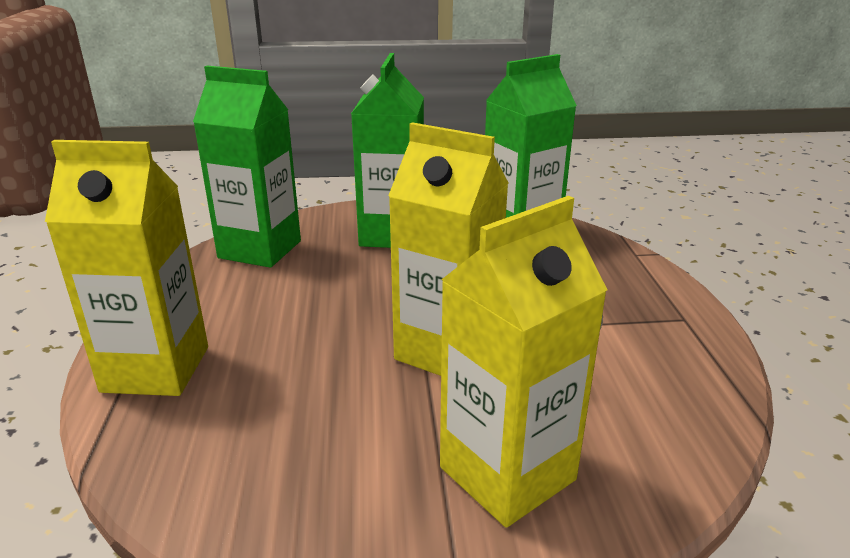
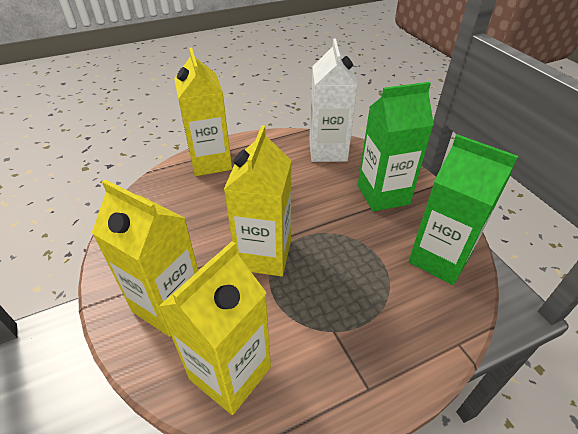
camera: 70 degrees right, 15 degrees up
green carton [193,66,301,268] -> white carton [309,38,358,162]
none -> yellow carton [159,241,271,415]

